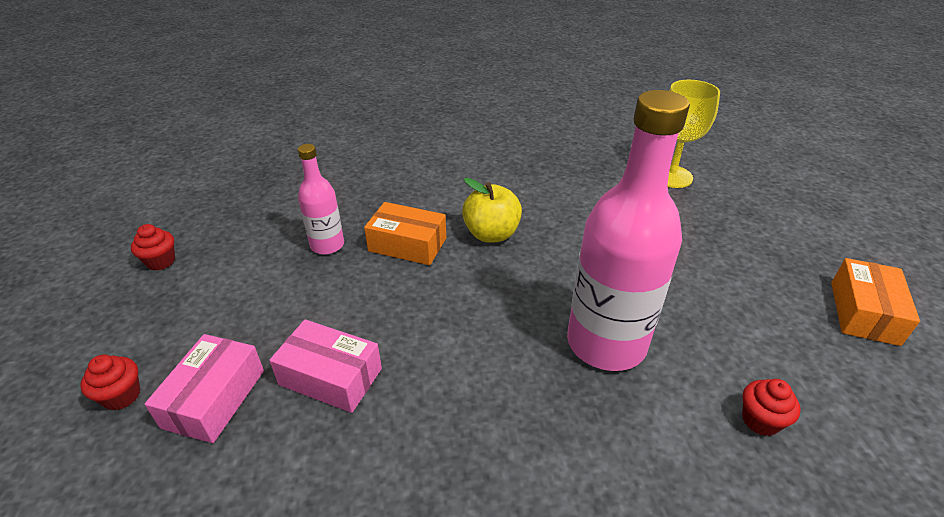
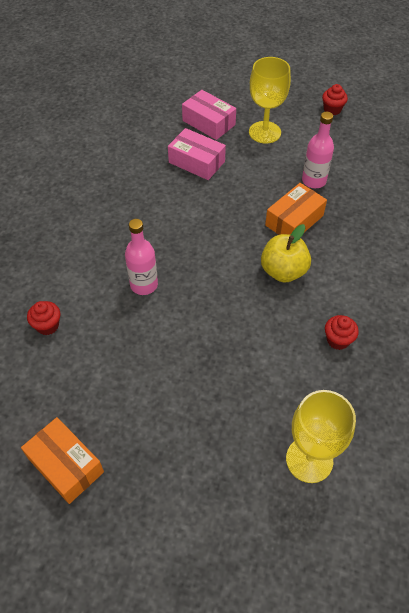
camera: 115 degrees right, 15 degrees up
red cupcake [81,355,140,410] -> red cupcake moved to [325,315,359,350]
pink box [269,319,382,413] -> pink box turned 75 degrees clockwise [168,128,226,180]
pink bottle [567,90,690,371] -> pink bottle [125,219,158,295], size x0.52
none -> yellow goblet [249,57,291,144]

